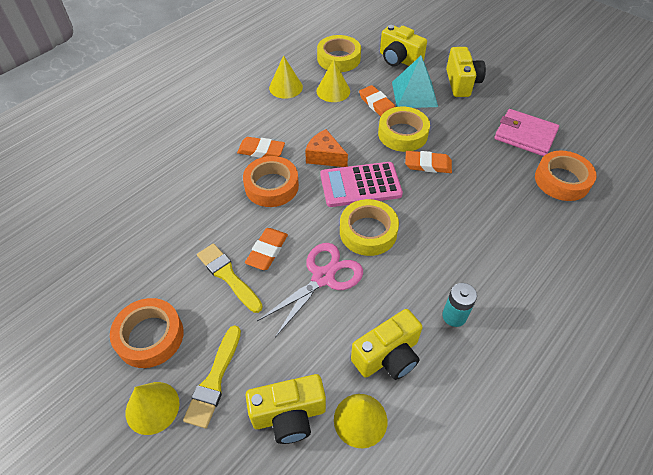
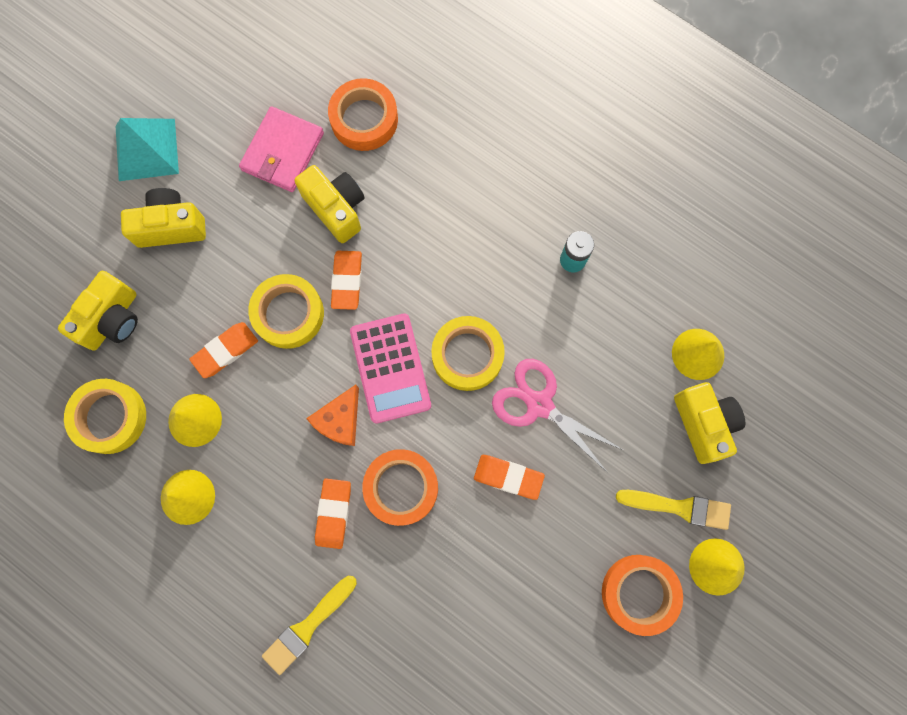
camera: 95 degrees left, 25 degrees up
yellow brush [197,243,263,313] -> yellow brush moved to [262,576,357,675]
yellow camera [351,309,423,380] -> yellow camera moved to [294,165,365,243]
turquoise pyramid [392,56,438,108] -> turquoise pyramid moved to [116,118,179,181]

